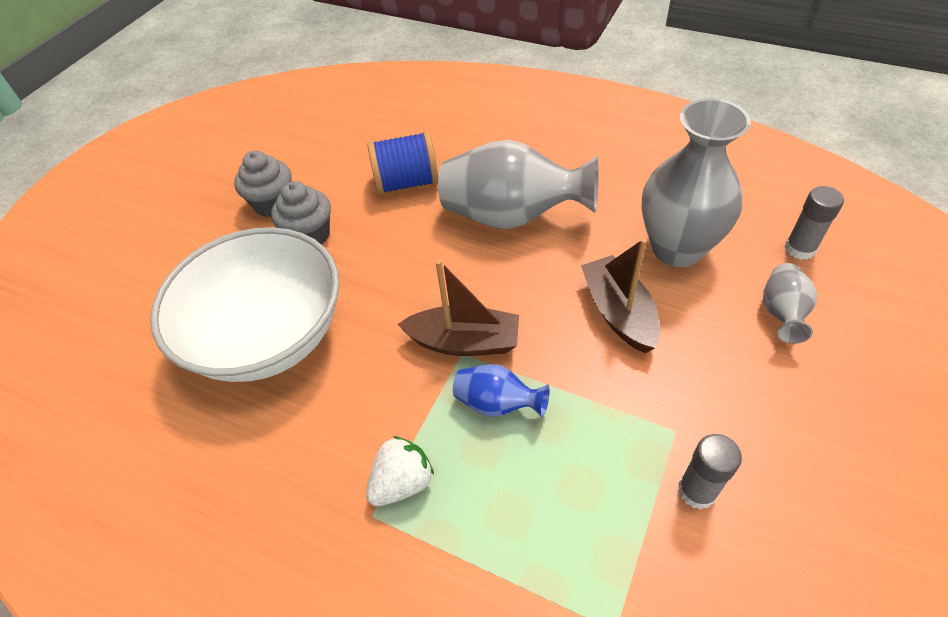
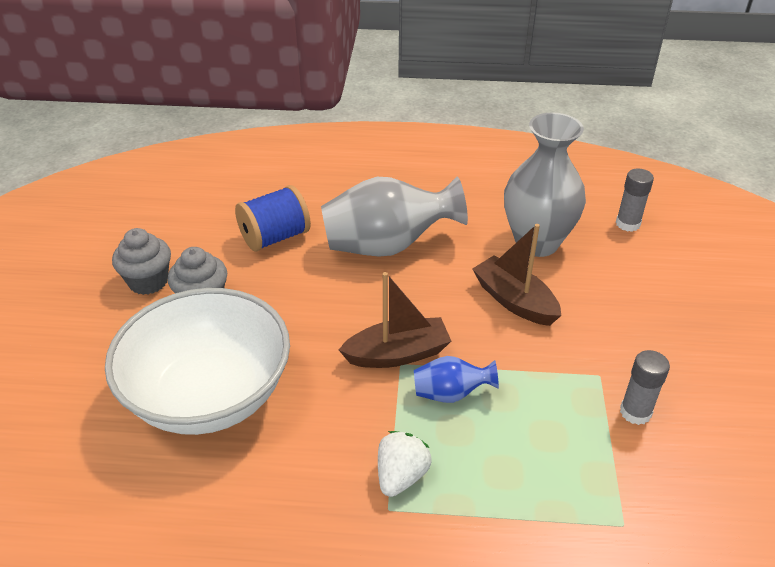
camera: 25 degrees left, 10 degrees down
grey vase [763,263,817,344] -> none

